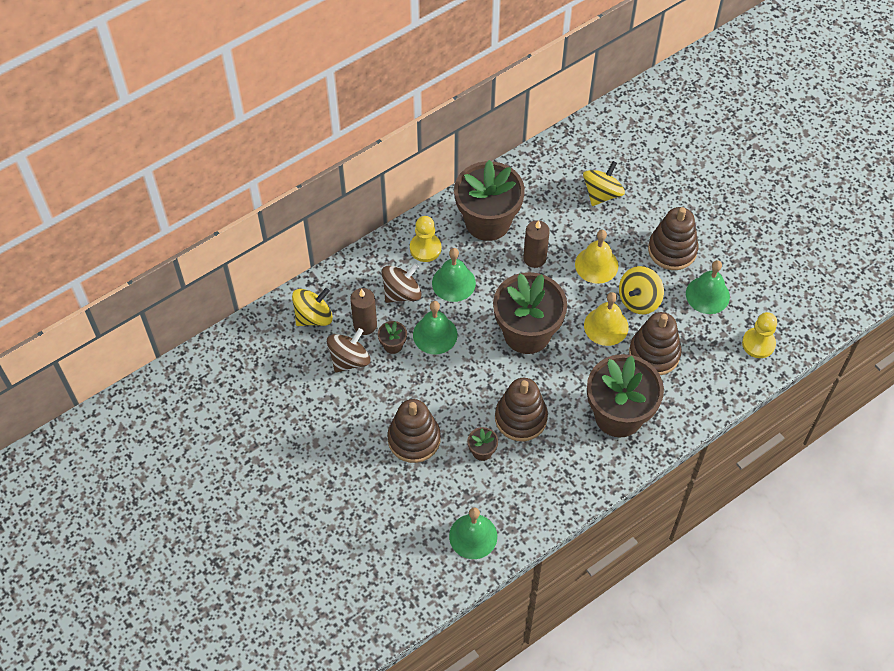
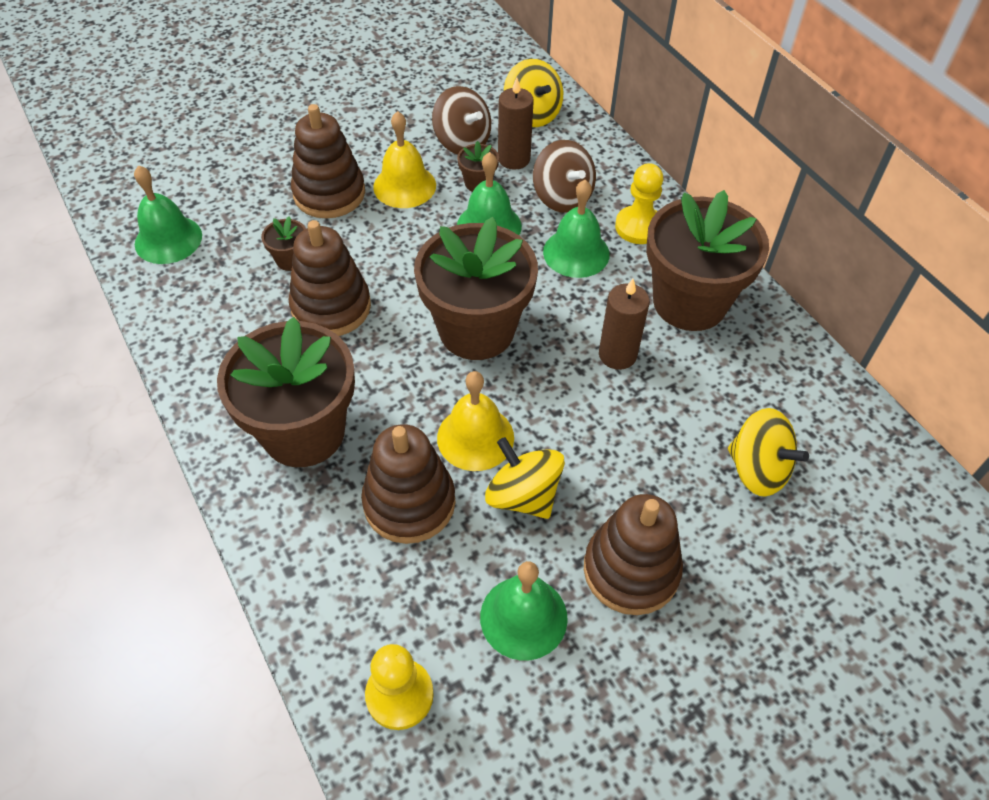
camera: 95 degrees right, 5 degrees down
yellow bell [575,230,618,284] -> yellow bell moved to [373,111,436,208]

